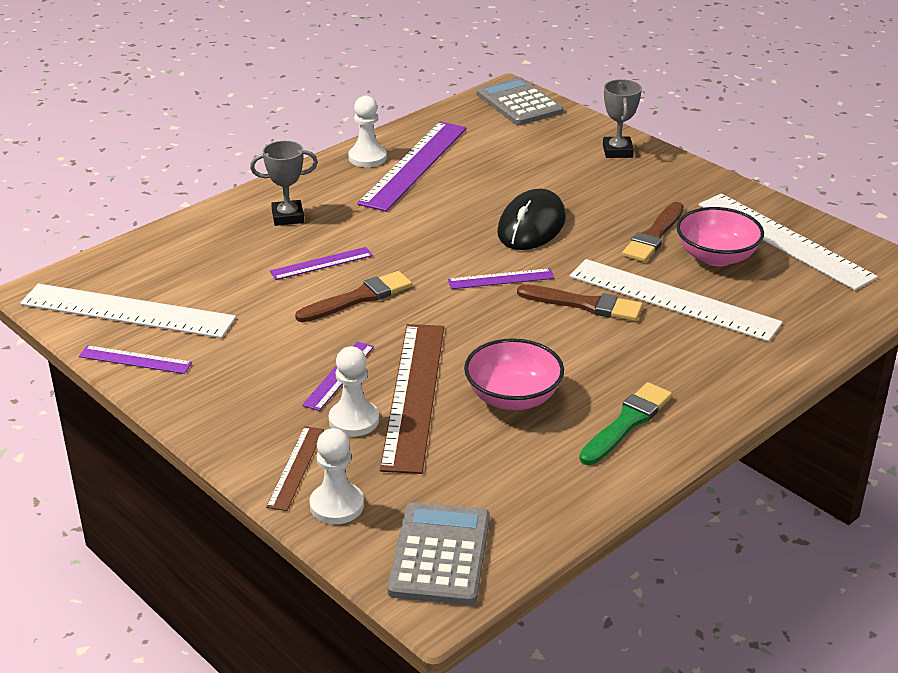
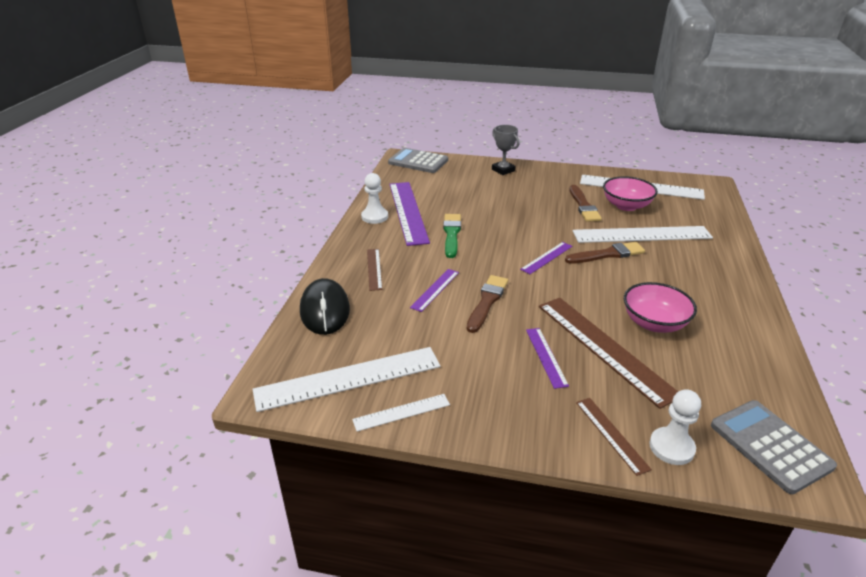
camera: 35 degrees left, 0 degrees up
purple ruler [79,345,192,374] -> white ruler [352,394,450,431]
grey trophy [250,141,318,226] -> brown ruler [367,249,382,291]
white pawn [329,346,379,437] -> none
black mouse [497,189,566,250] -> black mouse moved to [300,278,350,335]
green brush [579,382,672,465] -> green brush moved to [443,214,461,258]

